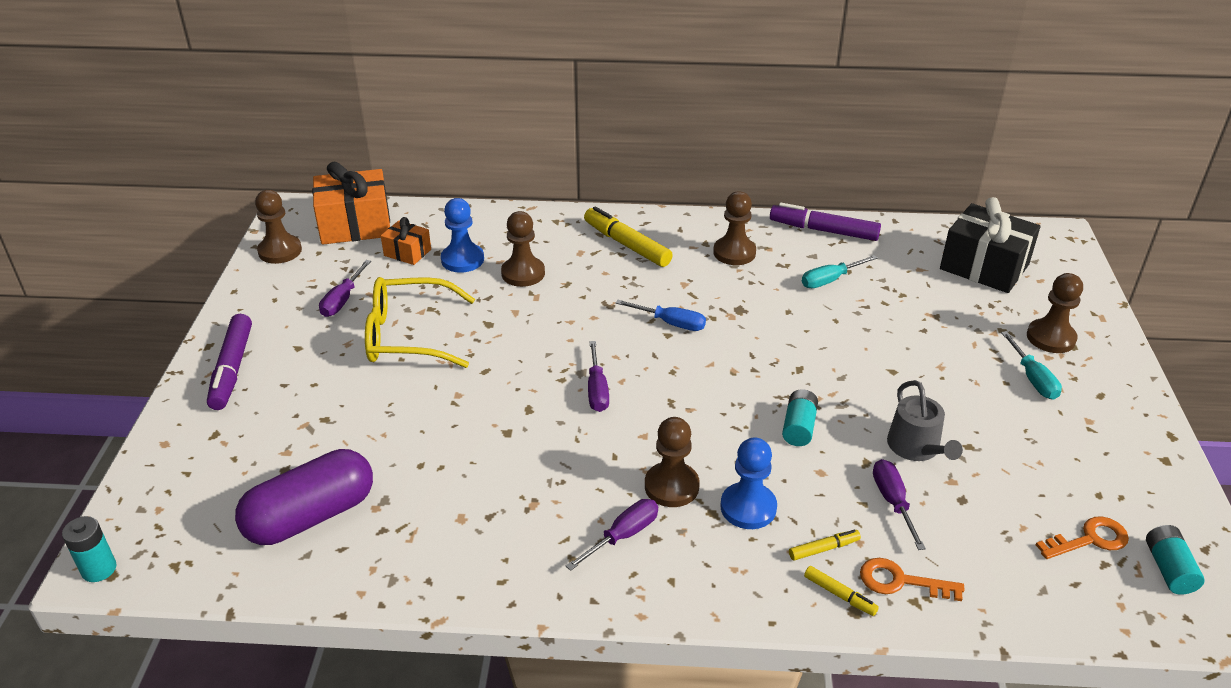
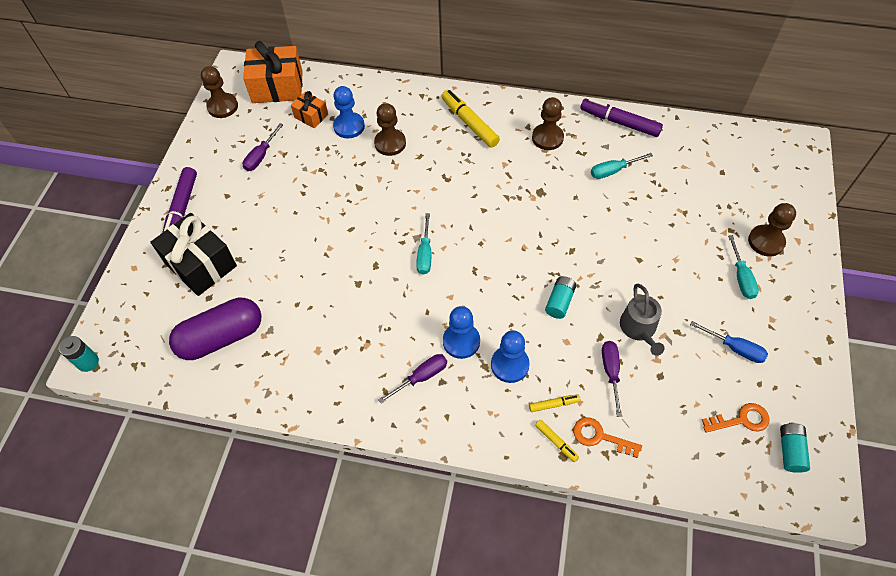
camera: 10 degrees right, 20 degrees up
yellow glasses [365,277,475,368] -> none
purple screwdriver [588,341,609,412] -> turquoise screwdriver [416,213,431,275]
blue screwdriver [616,300,706,331] -> blue screwdriver moved to [690,321,768,363]
brown pawn [645,417,700,507] -> blue pawn [443,306,480,359]
black gift [940,197,1040,293] -> black gift moved to [150,213,237,296]

